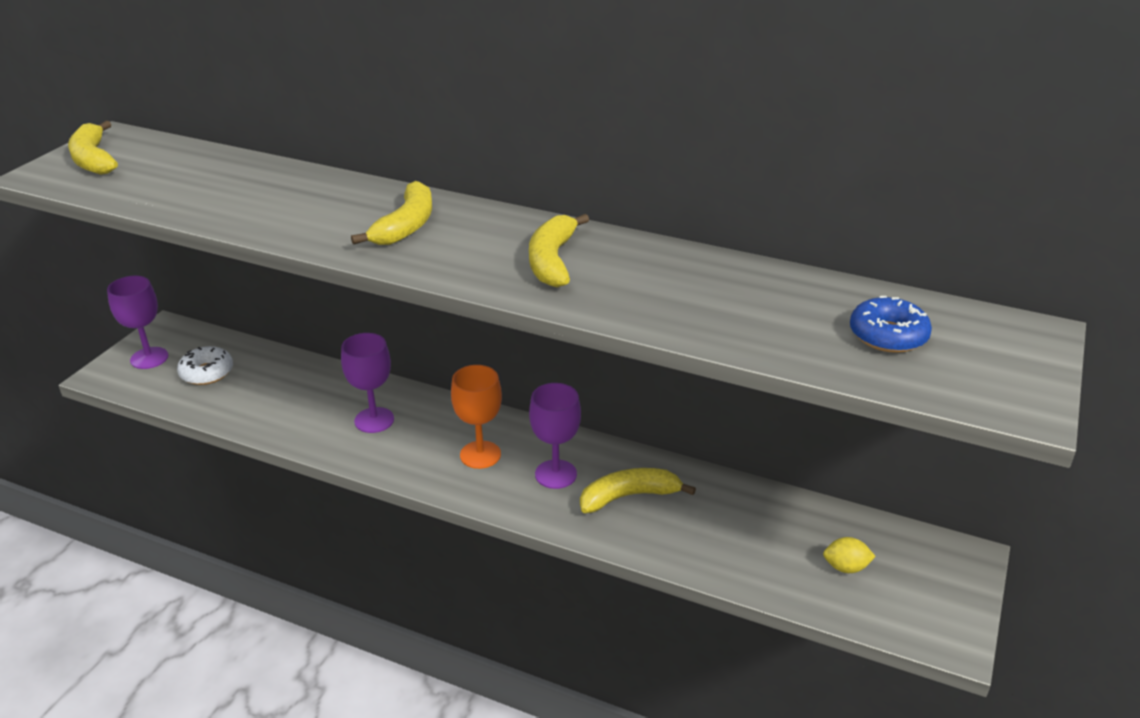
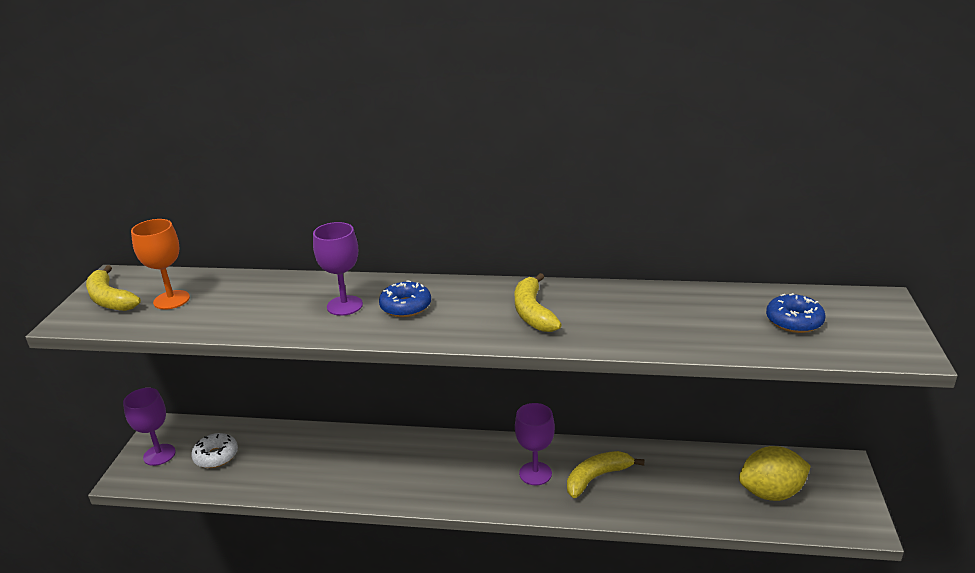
camera: 15 degrees left, 5 degrees down
purple goblet [341,333,394,433] -> purple goblet moved to [313,222,363,316]
yellow banana [351,181,432,245] -> blue donut [379,280,431,317]
orange goblet [451,365,502,469] -> orange goblet moved to [131,219,190,310]
yellow lemon [823,537,876,573] -> yellow lemon [739,446,811,501], size x2.03

